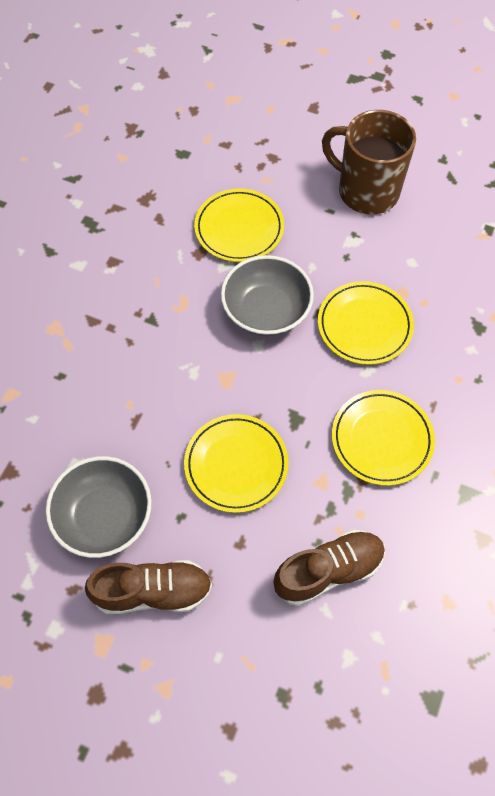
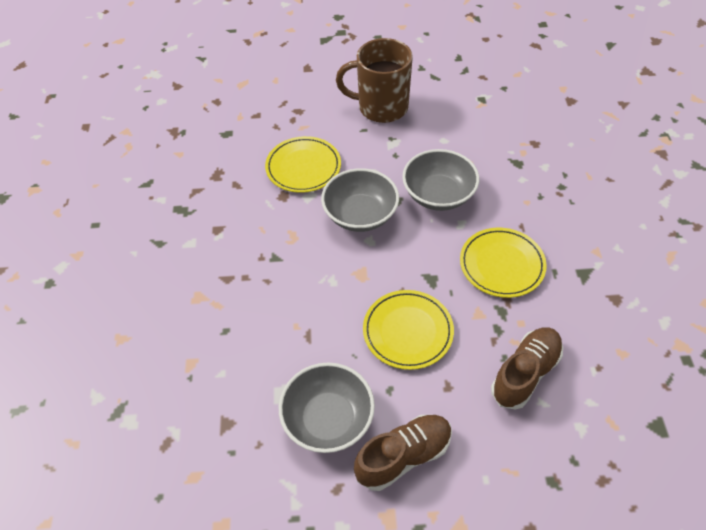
camera: 25 degrees left, 10 degrees down
yellow plate [318,281,414,365] -> grey bowl [402,149,479,211]

